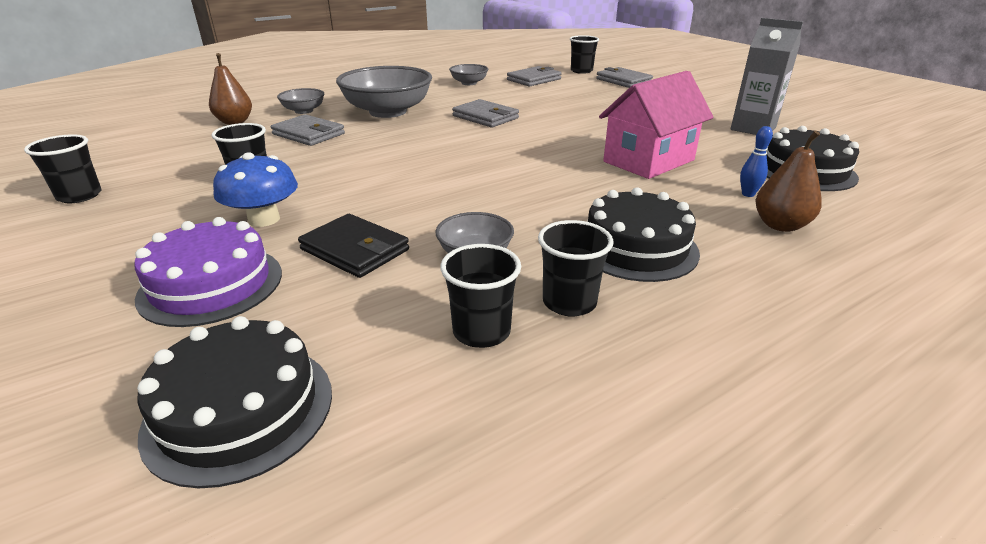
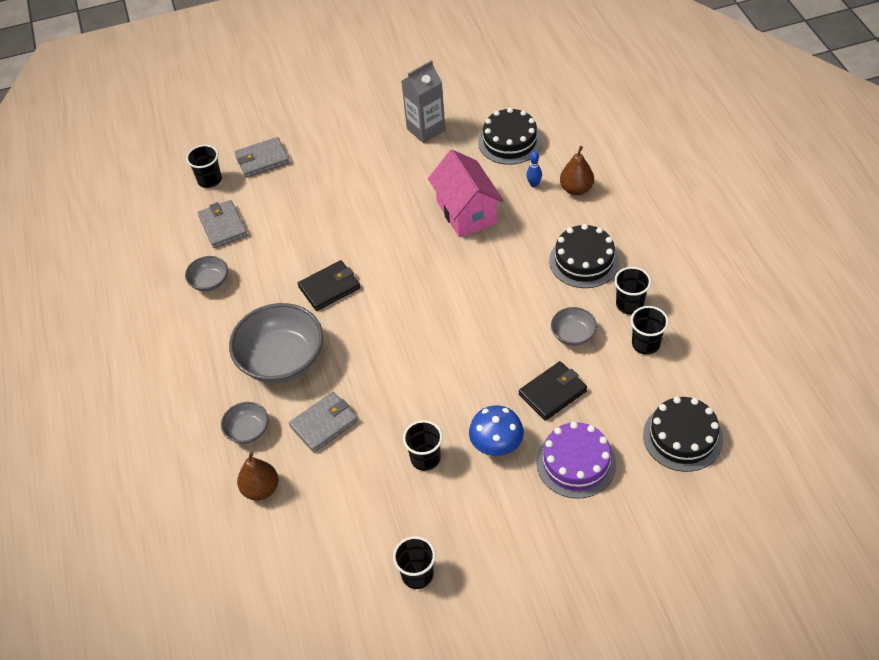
camera: 70 degrees left, 20 degrees up
grey wallet [452,99,519,128] -> black wallet [298,260,360,311]

